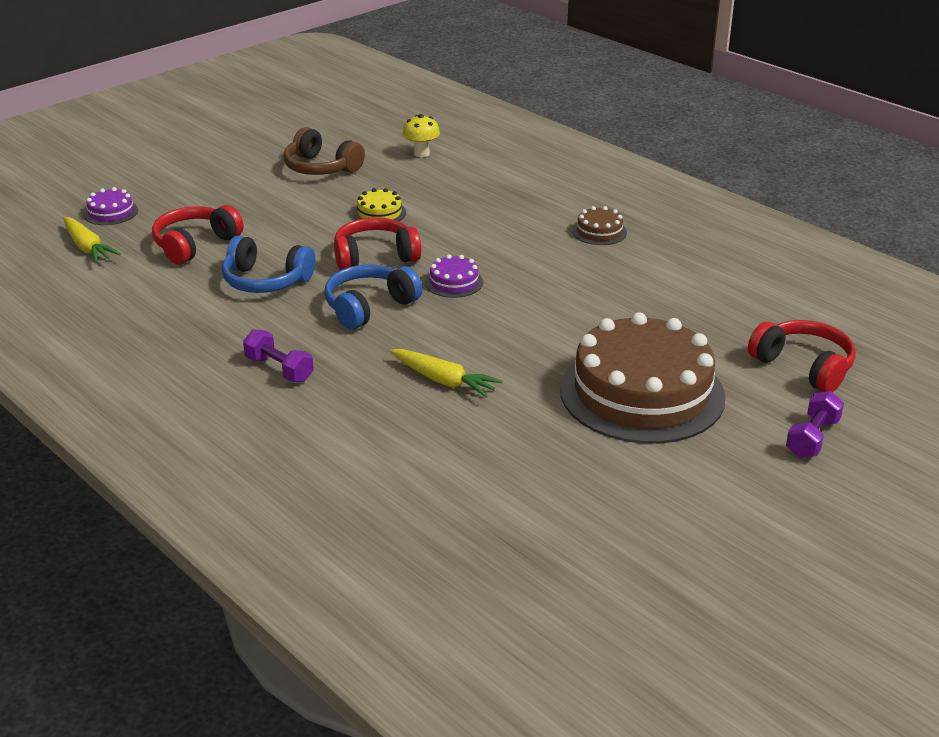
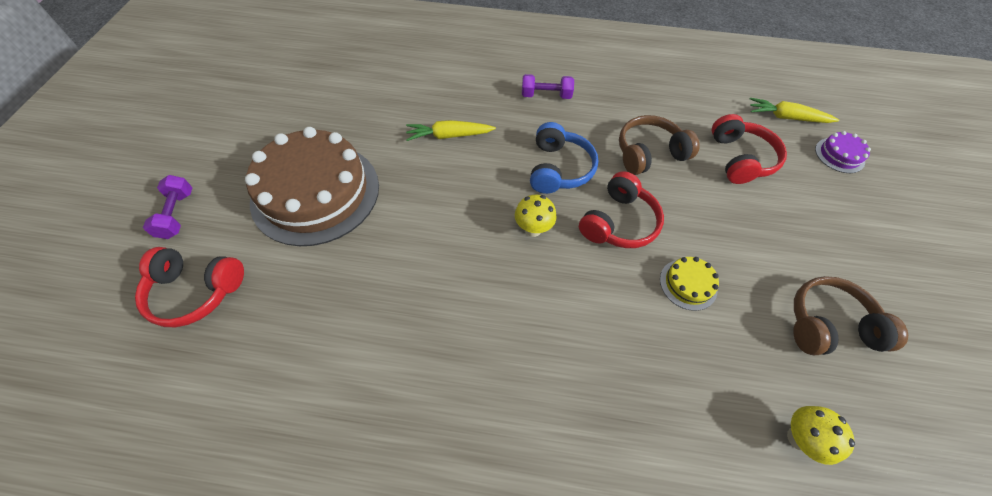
camera: 140 degrees right, 25 degrees up
blue headphones [222,235,315,293] -> brown headphones [619,115,700,175]
purple cake [425,255,483,298] -> yellow mushroom [515,195,557,237]
brown cake [572,206,627,245] -> none

